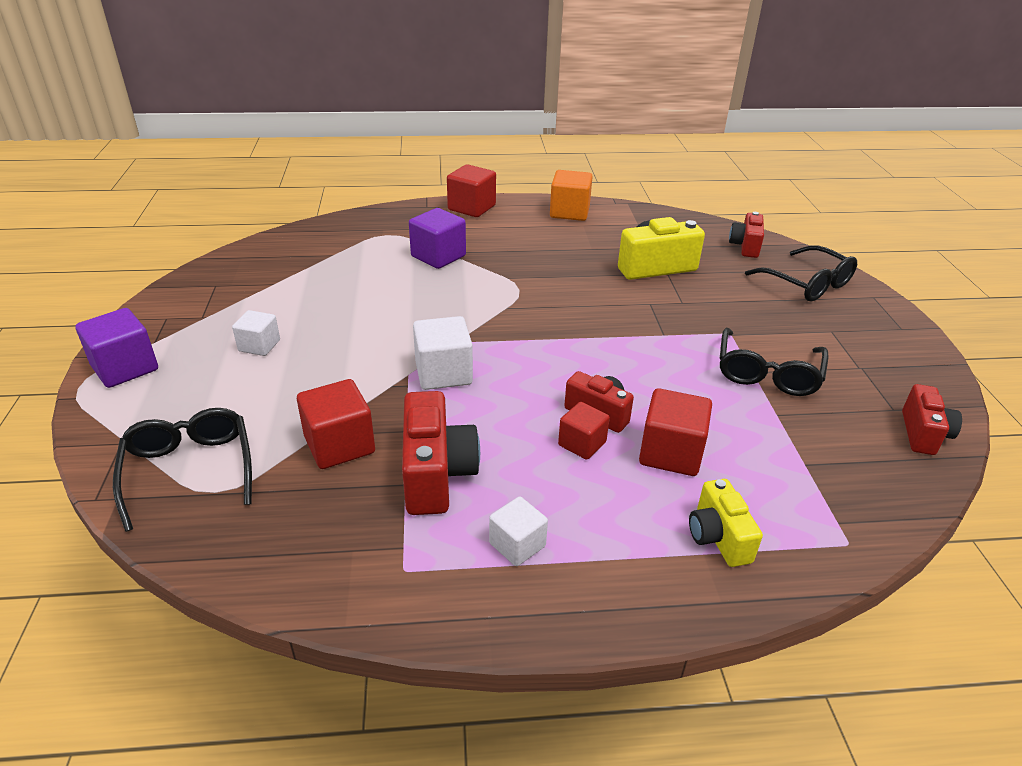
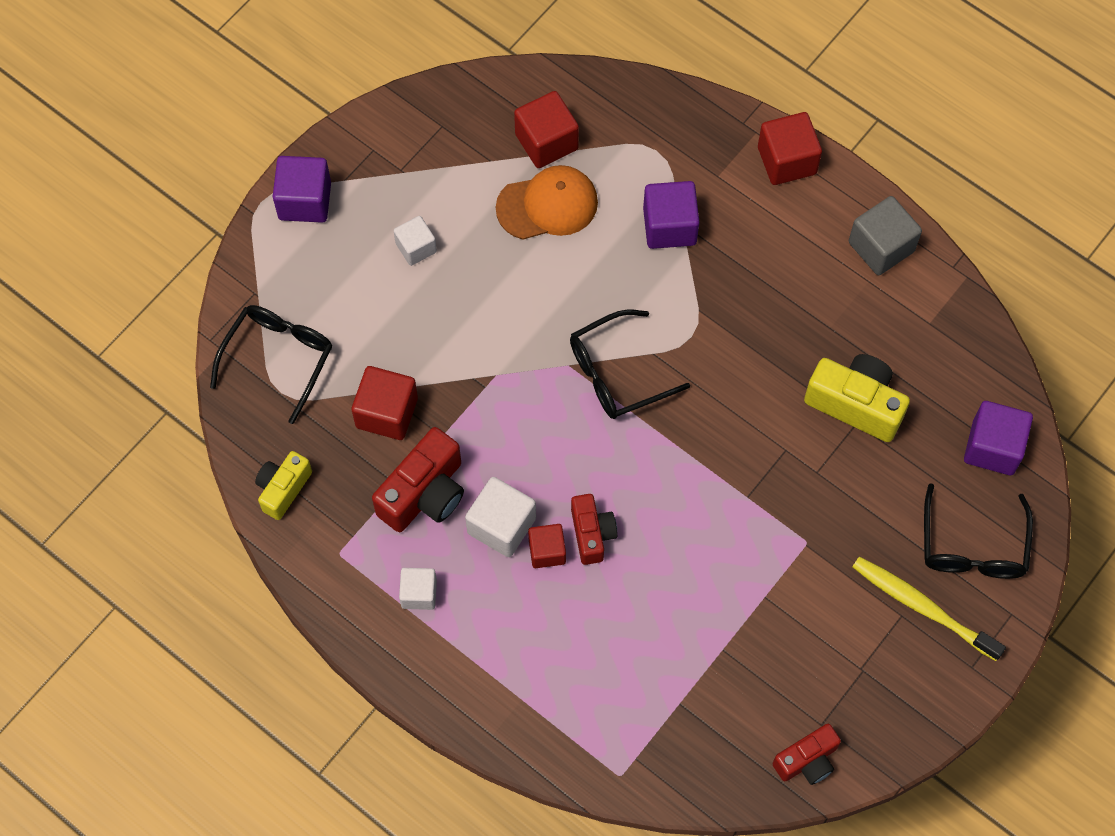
camera: 45 degrees right, 30 degrees up
white cube [413,316,473,390] -> white cube moved to [465,477,536,557]
orange cube [550,170,593,221] -> grey cube [849,196,922,275]
red cube [639,388,712,476] -> red cube moved to [514,91,579,168]
yellow camera [689,479,763,567] -> yellow camera moved to [255,451,312,520]
black glasses [720,328,828,396] -> black glasses moved to [570,309,690,419]
red camera [729,212,764,258] -> purple cube [964,401,1033,475]
none -> orange cap [496,165,598,240]
none -> yellow toothbrush [852,556,1006,661]

